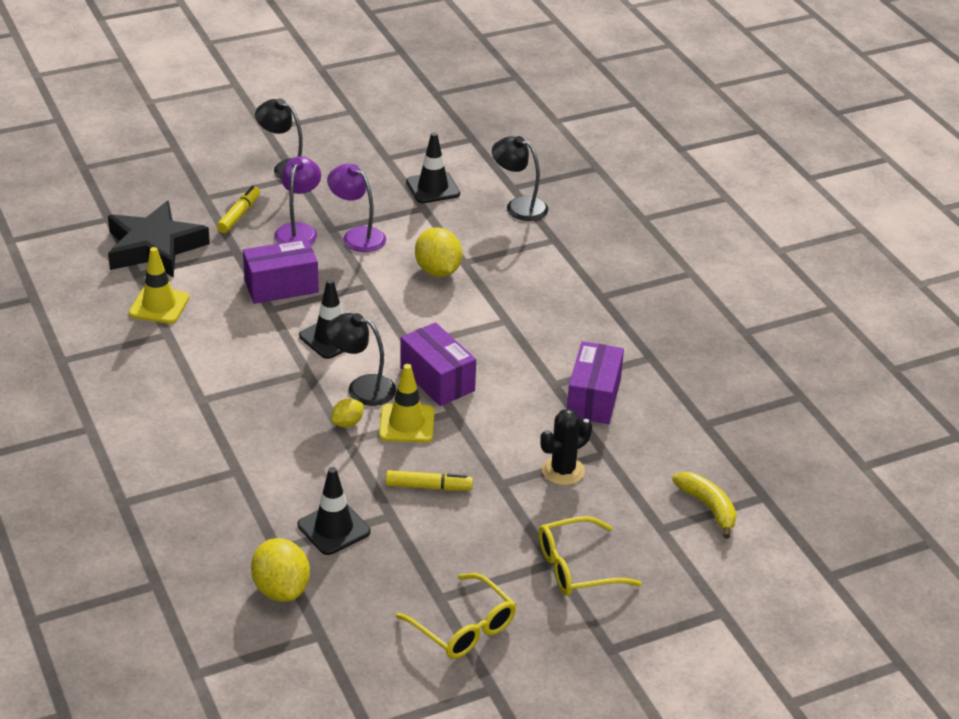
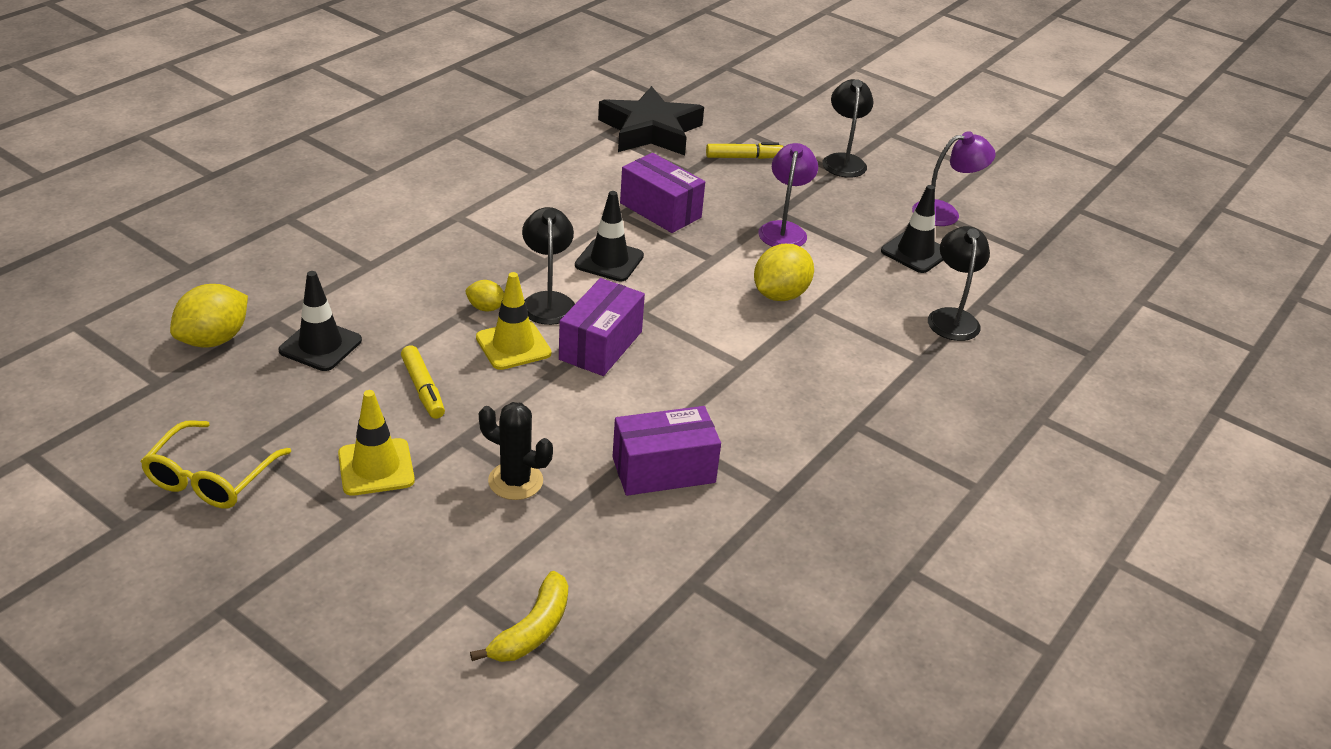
camera: 60 degrees right, 0 degrees up
yellow traffic cone [129,247,189,324] -> yellow traffic cone moved to [338,390,415,496]
purple lamp [274,156,321,245] -> purple lamp moved to [912,131,996,226]
yellow glasses [539,516,642,596] -> none

